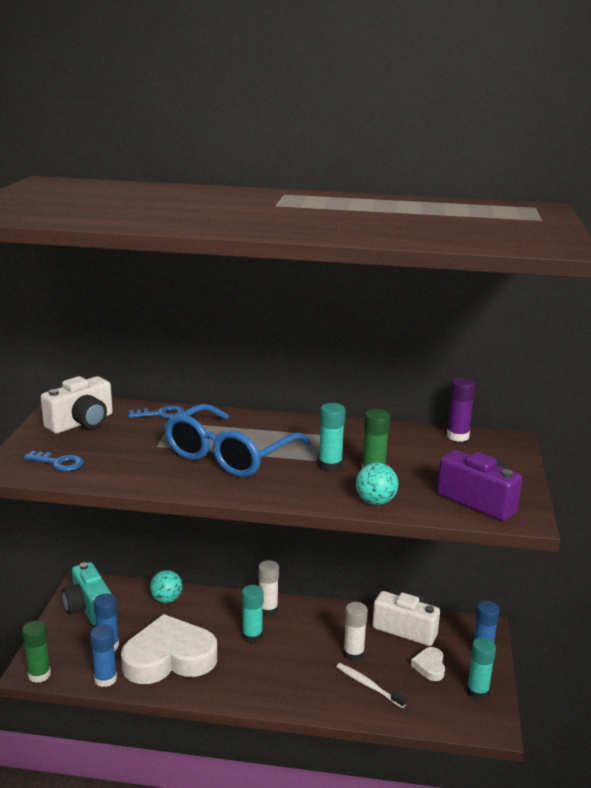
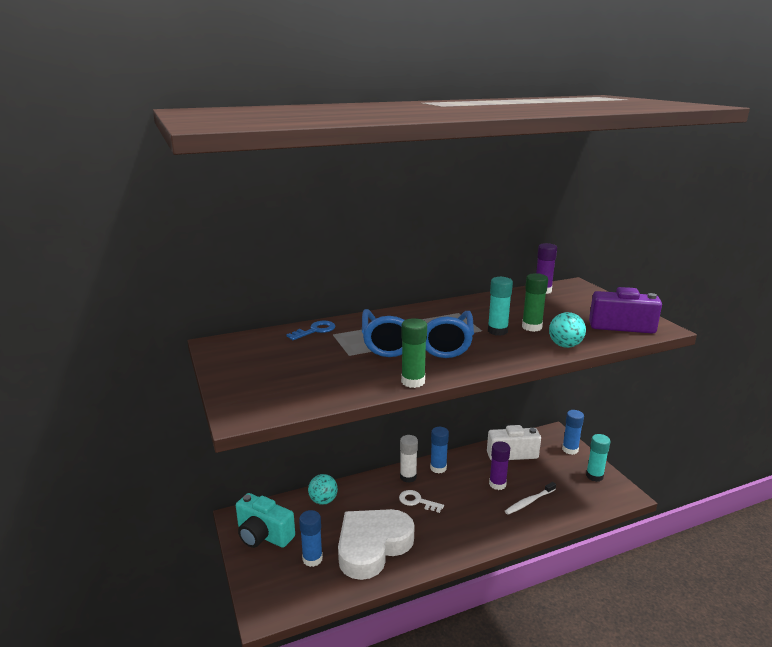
camera: 30 degrees left, 0 degrees up
green glue stick [22,621,51,683] -> green glue stick moved to [401,318,427,388]
blue key [24,451,84,471] -> none
white camera [41,376,113,434] -> none
blue glue stick [90,625,117,687] -> blue glue stick moved to [430,427,449,473]
turquoise glue stick [242,585,264,643] -> white key [399,490,444,513]
white toothbrush [336,663,406,708] -> white toothbrush turned 45 degrees counterclockwise [505,482,556,515]
white glue stick [343,602,368,661] -> purple glue stick [489,441,510,490]
white heart [411,647,445,681] -> none

